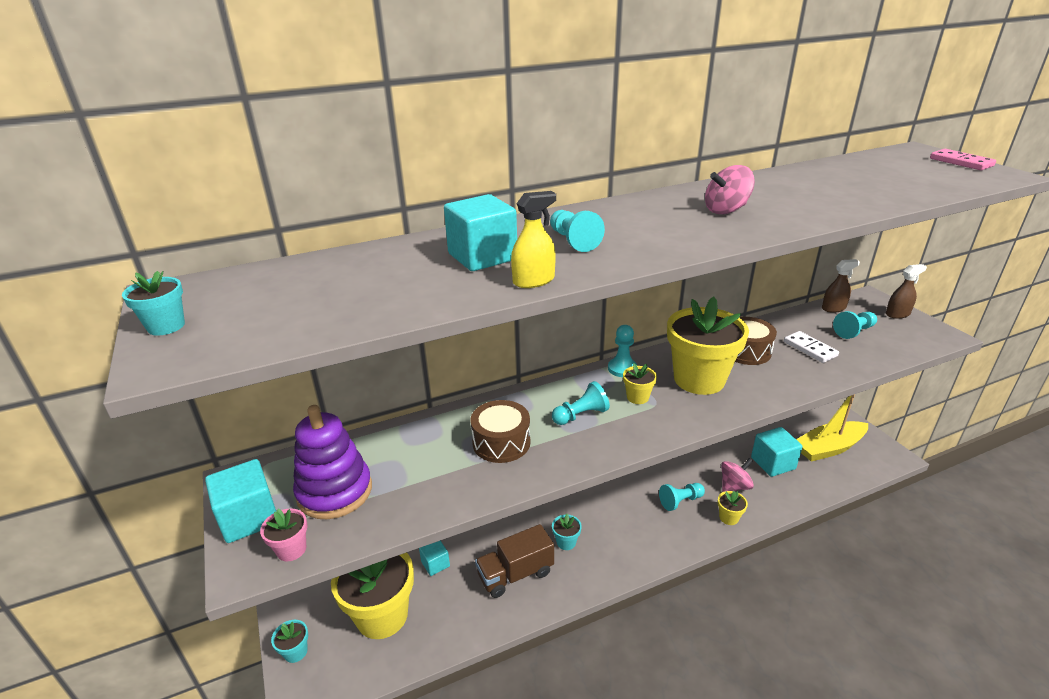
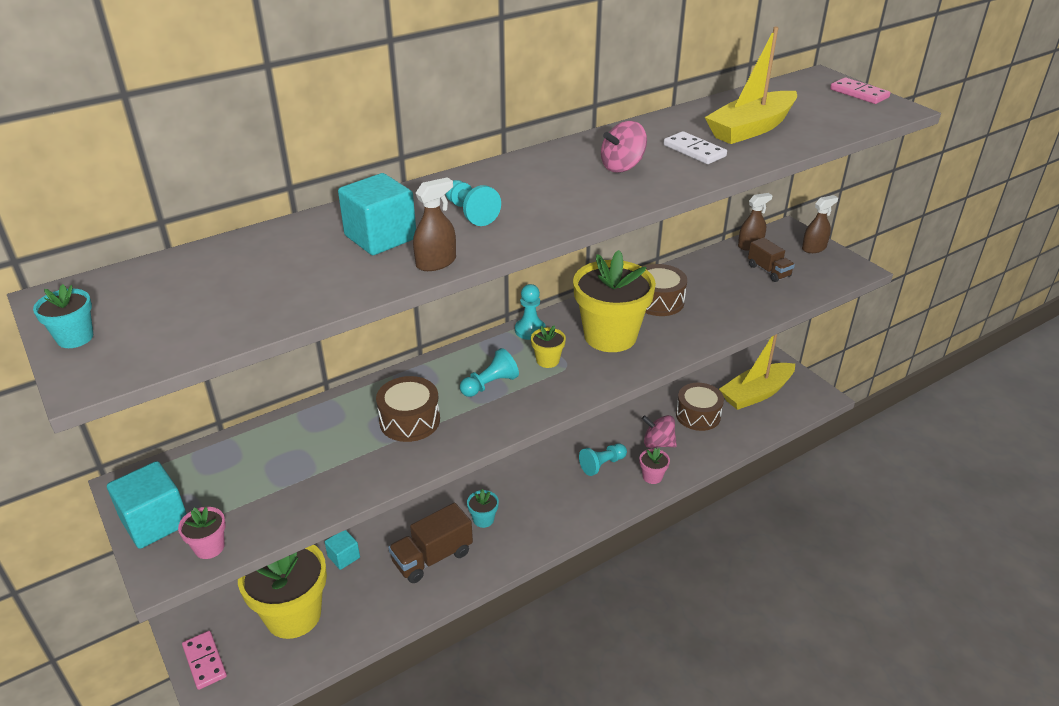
camera: 10 degrees left, 5 degrees up
turquoise flower pot [271,620,308,663] -> pink domino [182,631,227,690]
purple stacking toy [293,405,372,519] -> none
yellow spray bottle [511,191,556,288] -> brown spray bottle [413,177,456,271]
yellow flower pot [718,491,748,525] -> pink flower pot [640,448,670,484]
pink spinning top [721,458,754,492] -> pink spinning top turned 120 degrees counterclockwise [642,415,677,448]
turquoise cube [751,427,803,477] -> brown drum [676,383,724,431]
white domino [784,331,839,363] -> white domino moved to [664,131,727,164]
turquoise pawn [833,311,877,339] -> brown truck [748,237,795,282]
none -> yellow boat [705,27,797,144]

